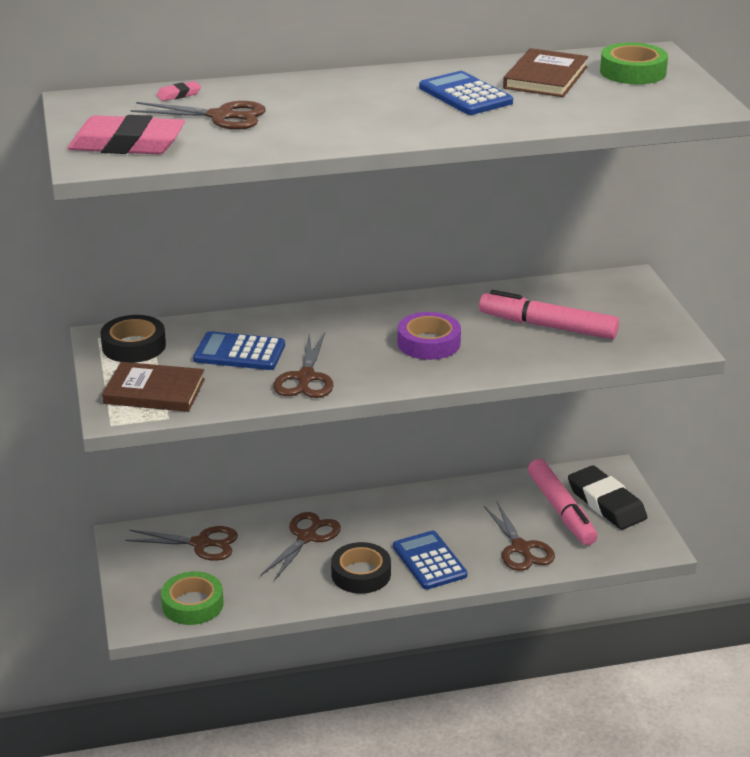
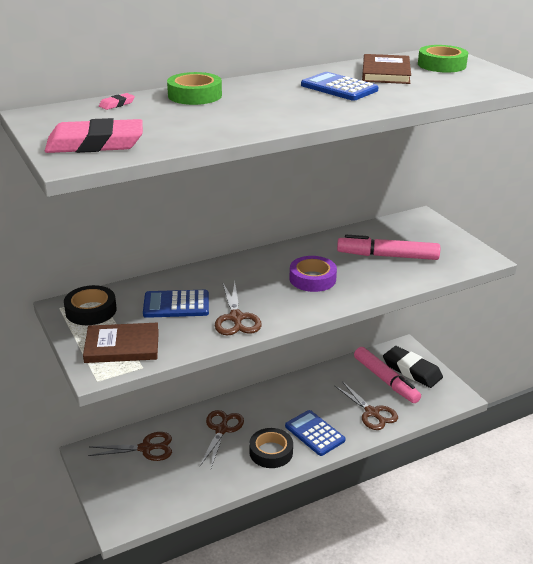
camera: 15 degrees left, 0 degrees up
brown scissors [131,101,266,130] -> none
green tape [161,571,223,625] -> green tape moved to [167,72,222,105]

